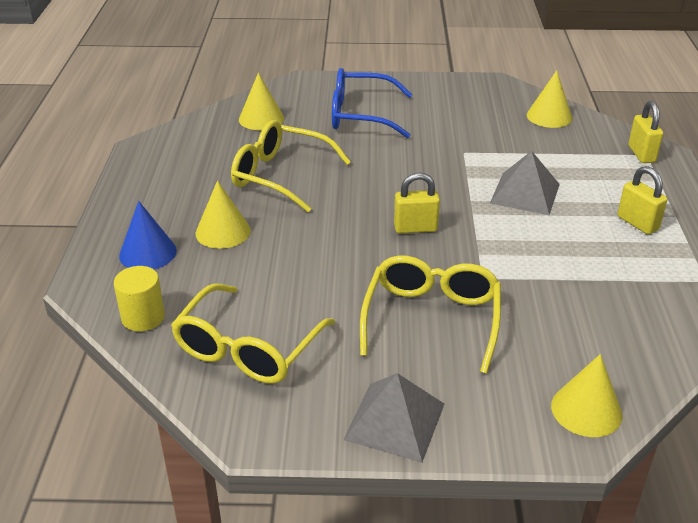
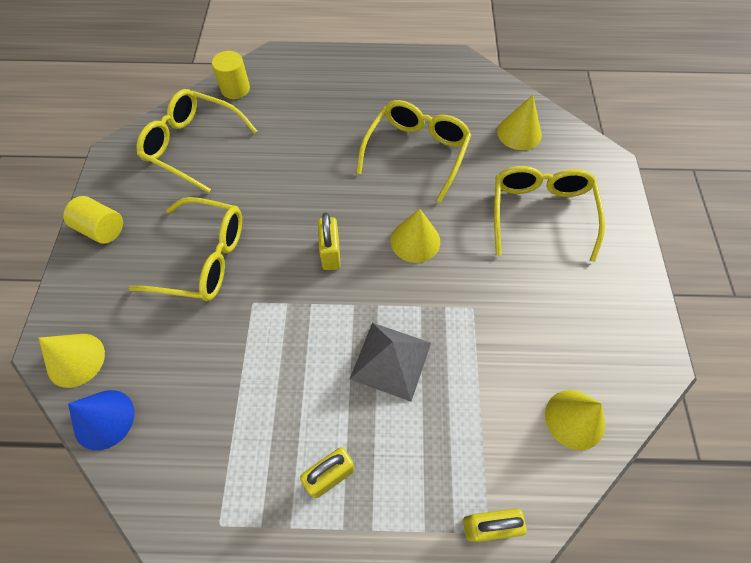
camera: 90 degrees right, 25 degrees up
blue cone [119,201,177,269] -> blue cone moved to [68,390,135,450]
yellow cone [195,180,251,249] -> yellow cone moved to [391,209,440,263]
blue glasses [332,68,412,138] -> yellow glasses [494,166,605,262]
grey pyramid [343,373,444,463] -> yellow cylinder [63,196,123,244]

